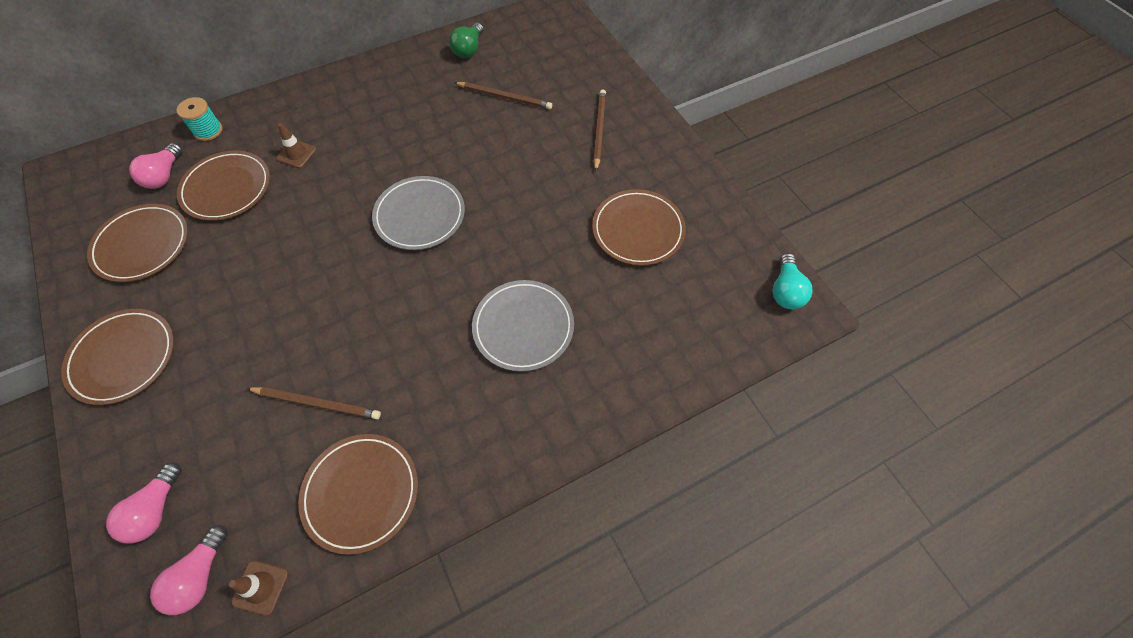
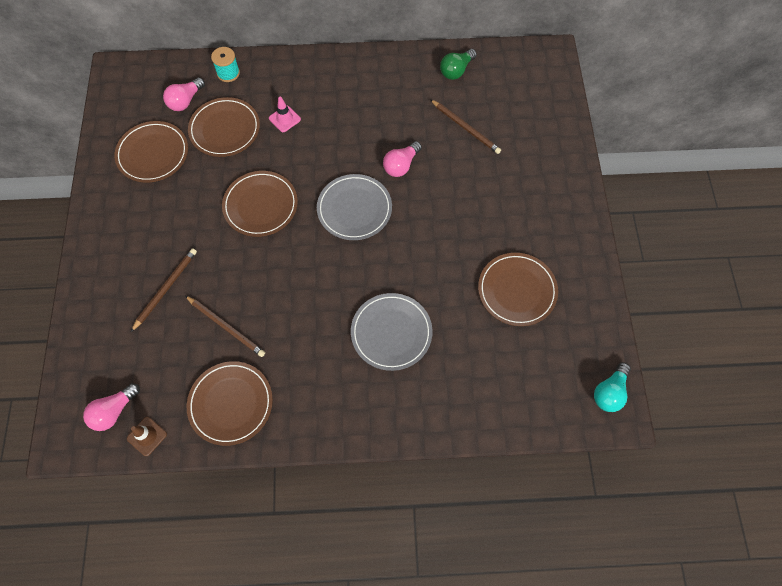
camera: 25 degrees right, 5 degrees up
brown plate [61,309,174,405] -> brown plate moved to [222,171,298,237]
pink light bulb [106,462,182,543] -> pink light bulb moved to [383,141,422,177]
brown traffic cone [277,123,316,168] -> pink traffic cone [269,97,301,132]
brown pencil [593,90,606,171] -> brown pencil moved to [131,248,197,332]

